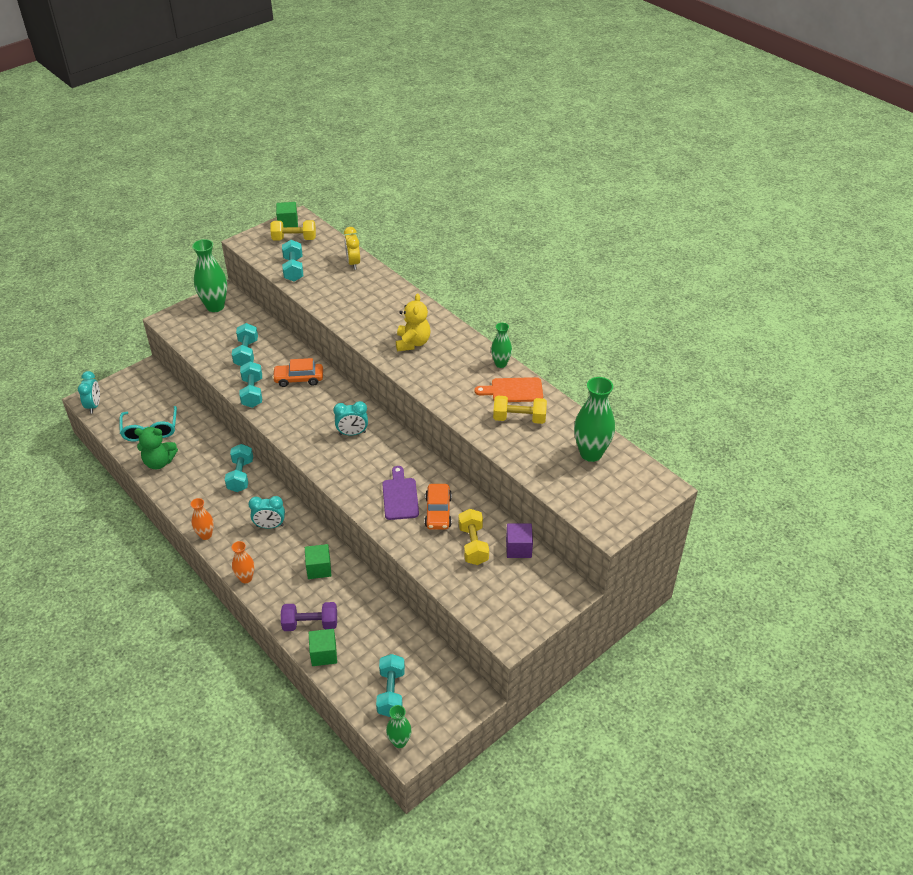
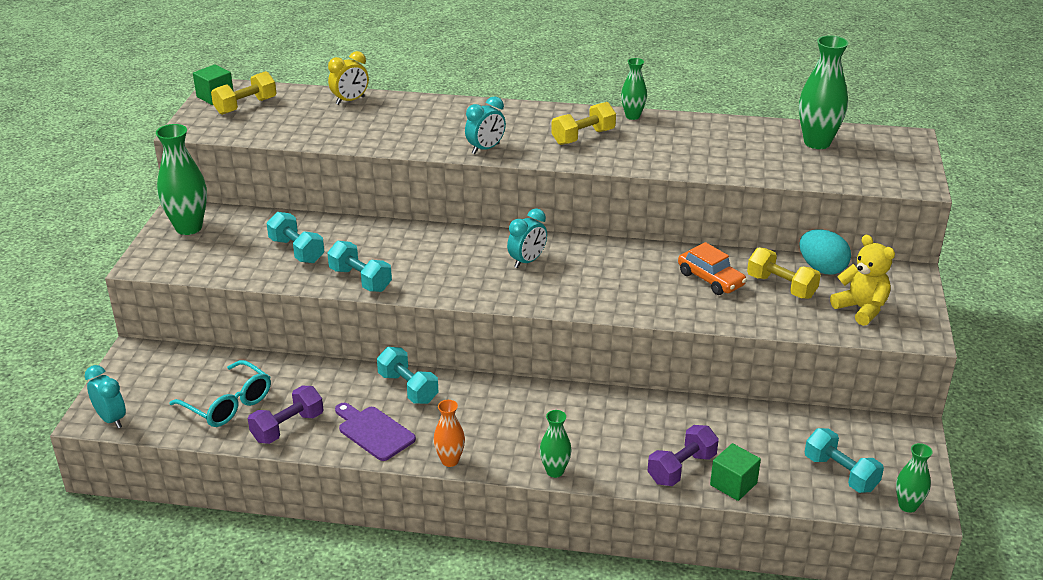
camera: 40 degrees left, 10 degrees down
green teddy bear [134,427,178,470] -> purple dumbbell [248,386,323,444]
orange vase [232,541,255,583] -> green vase [540,410,571,478]
turquoise clock [248,496,285,529] -> turquoise clock moved to [465,96,506,154]
orange car [272,358,323,387] -> none
turquoise dumbbell [282,240,303,282] -> none
green cube [305,544,332,579] -> none
yellow clock [344,227,360,270] -> yellow clock turned 75 degrees counterclockwise [328,51,369,105]
purple cutting board [382,466,419,520] -> purple cutting board moved to [335,403,416,461]
yellow teddy bear [396,294,431,351] -> yellow teddy bear moved to [830,235,895,326]
orange cutting board [475,377,543,402] -> none
yellow dumbbell [493,396,547,424] -> yellow dumbbell moved to [551,102,616,145]
purple cube [506,524,533,558] -> turquoise egg [799,229,851,275]

